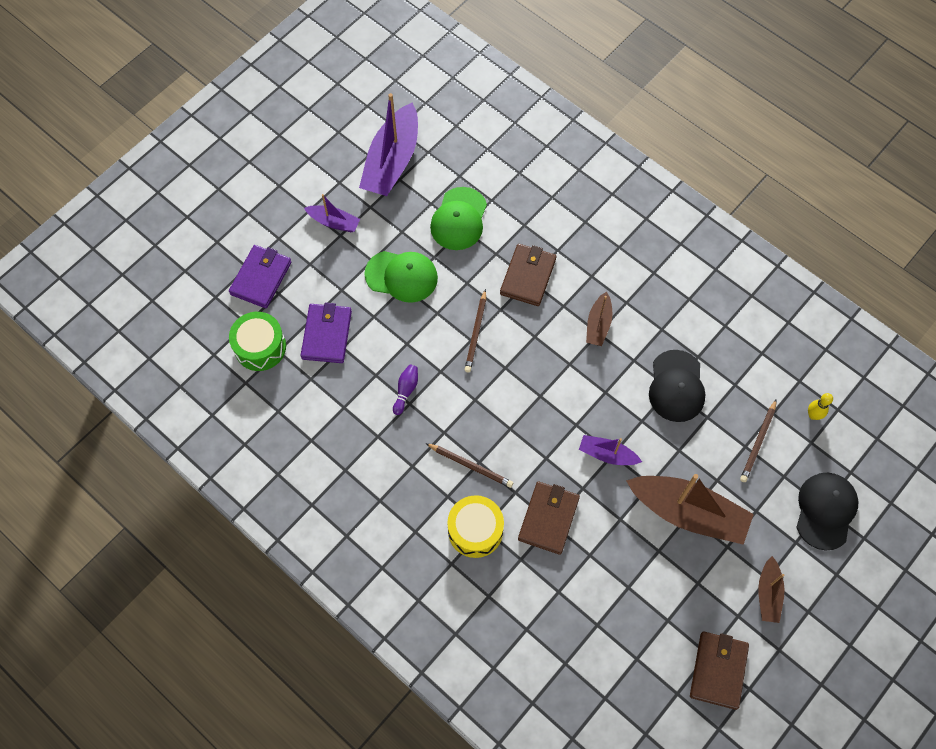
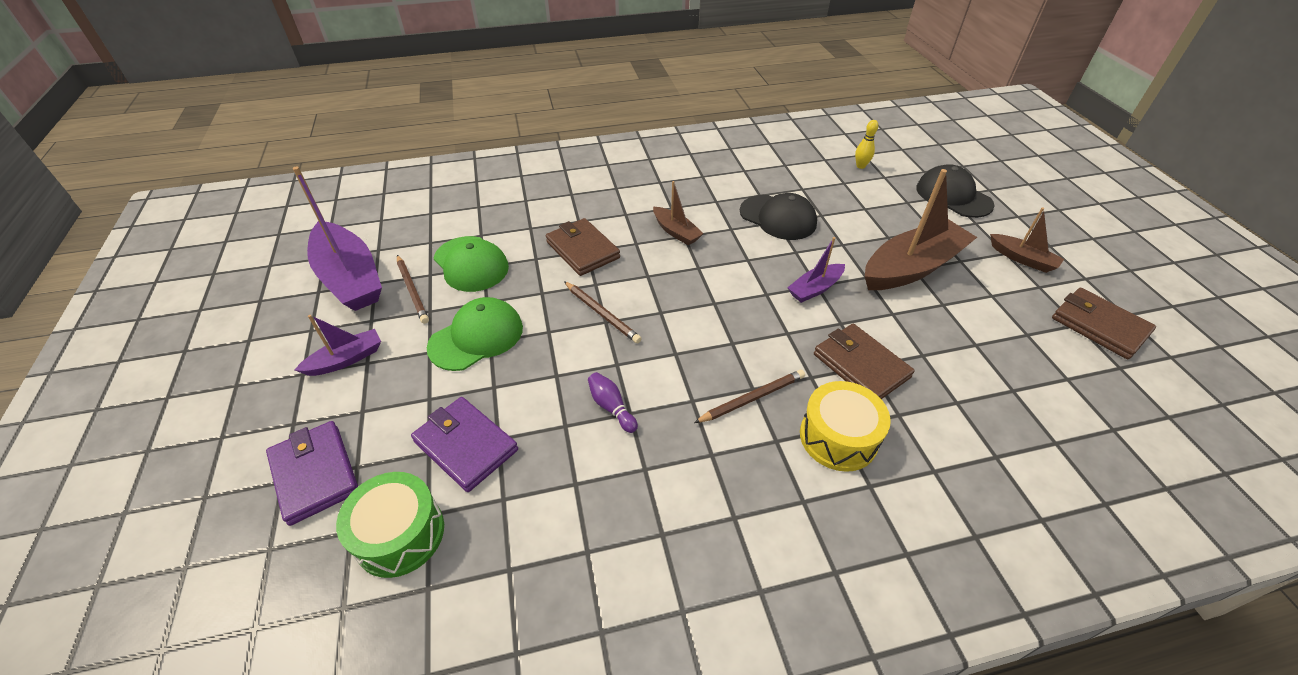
camera: 55 degrees left, 20 degrees down
brown pencil [740,399,777,482] -> brown pencil moved to [397,255,429,324]

